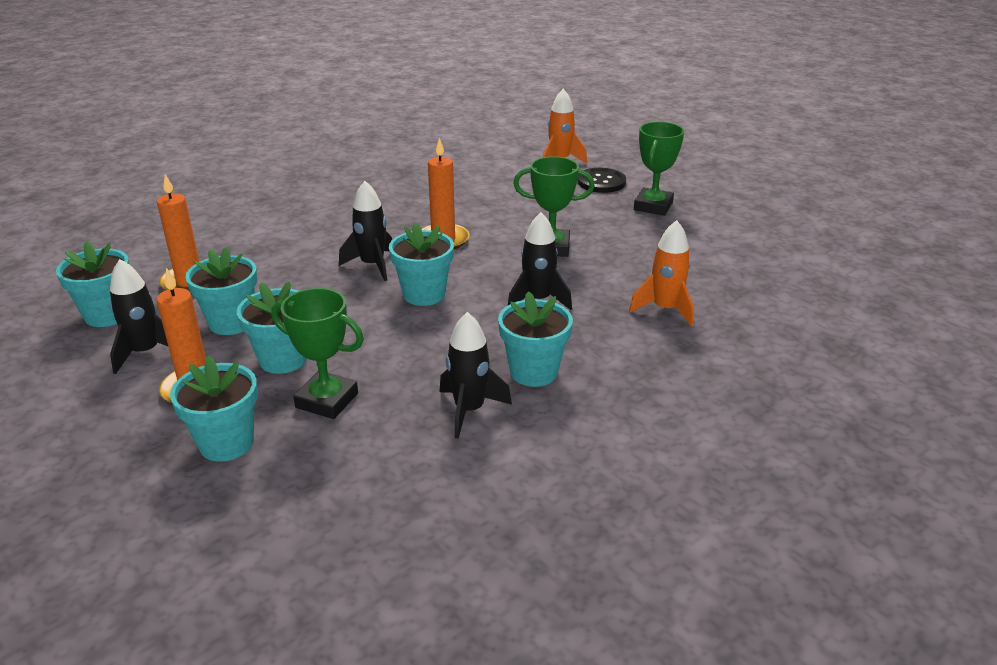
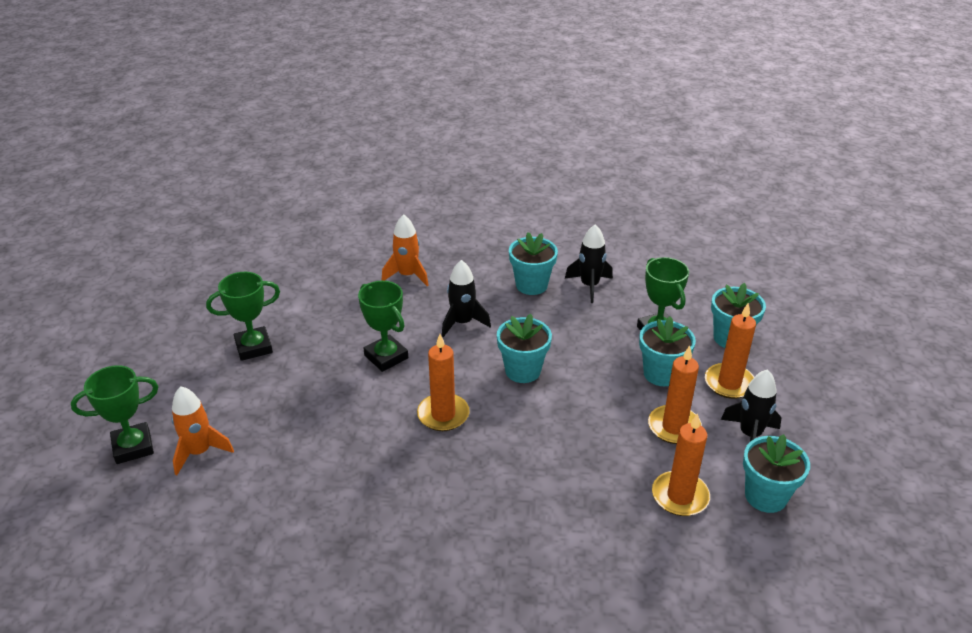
camera: 135 degrees left, 5 degrees up
turquoise flower pot [185,247,257,335] -> orange candle [648,345,702,444]
black rocket [339,181,392,281] -> none
black button [577,168,626,193] -> none
none -> green trophy [71,365,158,464]

